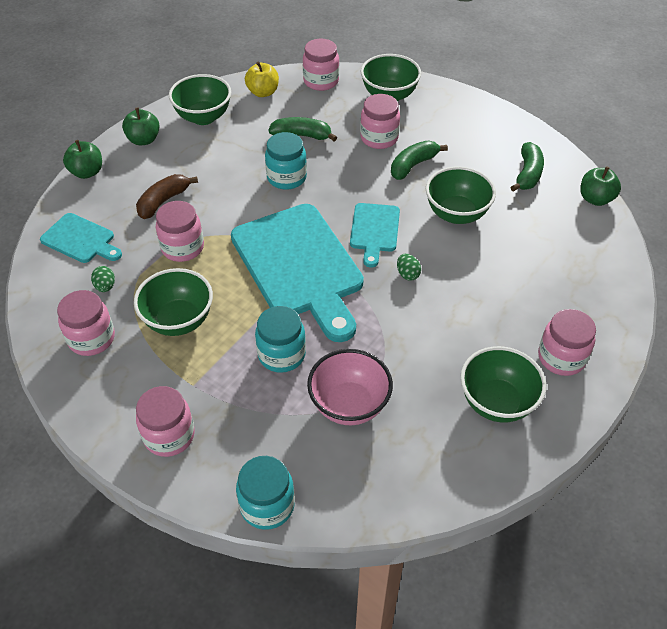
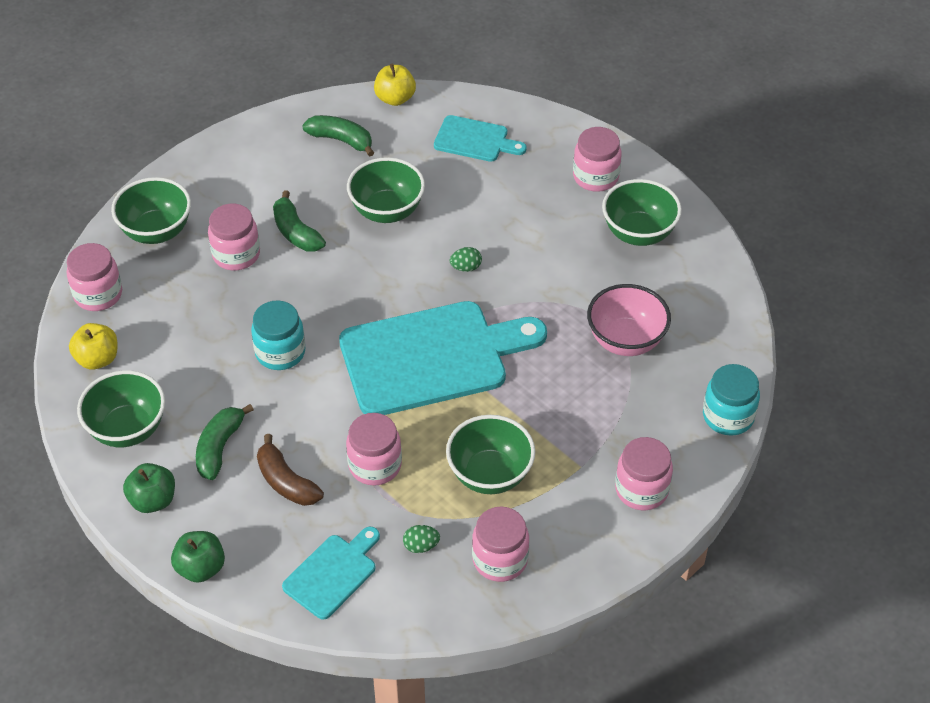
camera: 80 degrees left, 0 degrees up
turquoise jar [255,306,306,373] -> none
green banana [268,117,337,141] -> green banana moved to [196,404,254,480]
turquoise cutting board [350,203,400,268] -> turquoise cutting board moved to [434,115,527,162]
green apple [580,166,621,206] -> yellow apple [374,64,416,106]

